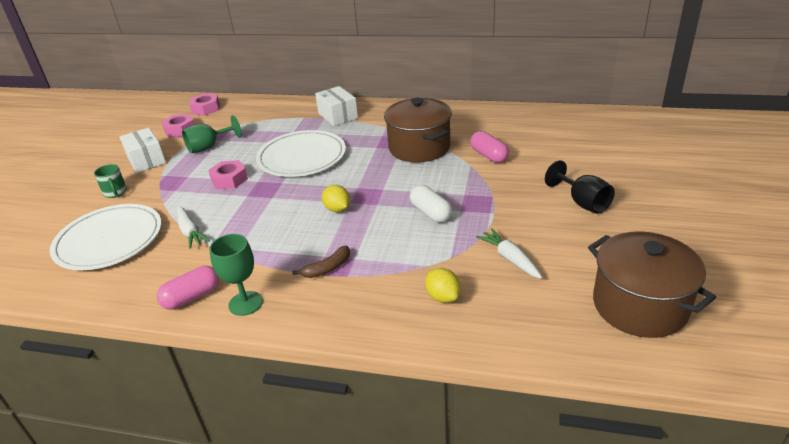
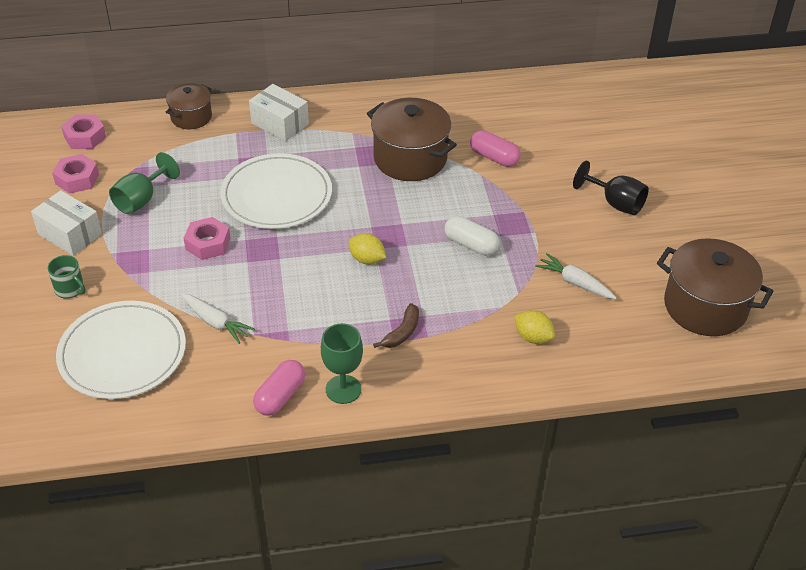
camera: 25 degrees left, 10 degrees up
none -> brown pot [166,83,212,129]

